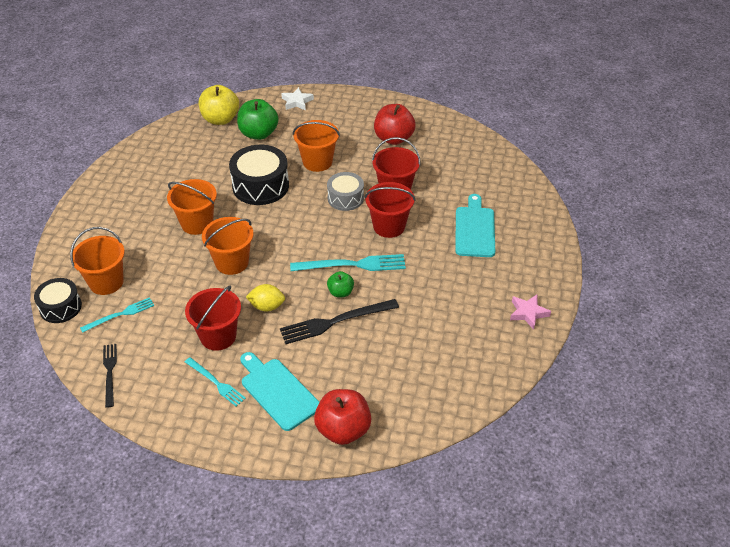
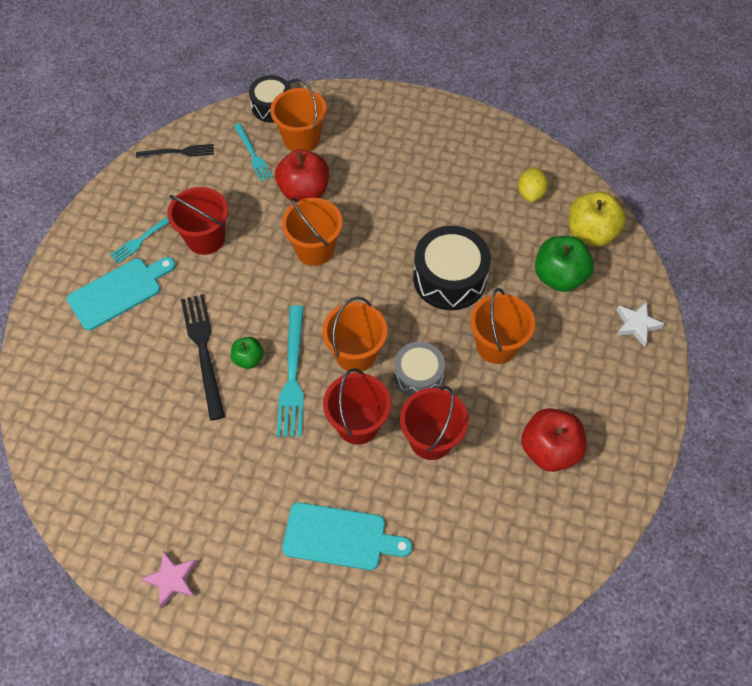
camera: 95 degrees right, 15 degrees up
orange bucket [167,179,217,235] -> orange bucket moved to [322,297,387,373]
yellow lemon [246,284,285,312] -> yellow lemon moved to [518,167,548,202]
red apple [314,389,371,445] -> red apple moved to [275,149,329,202]

